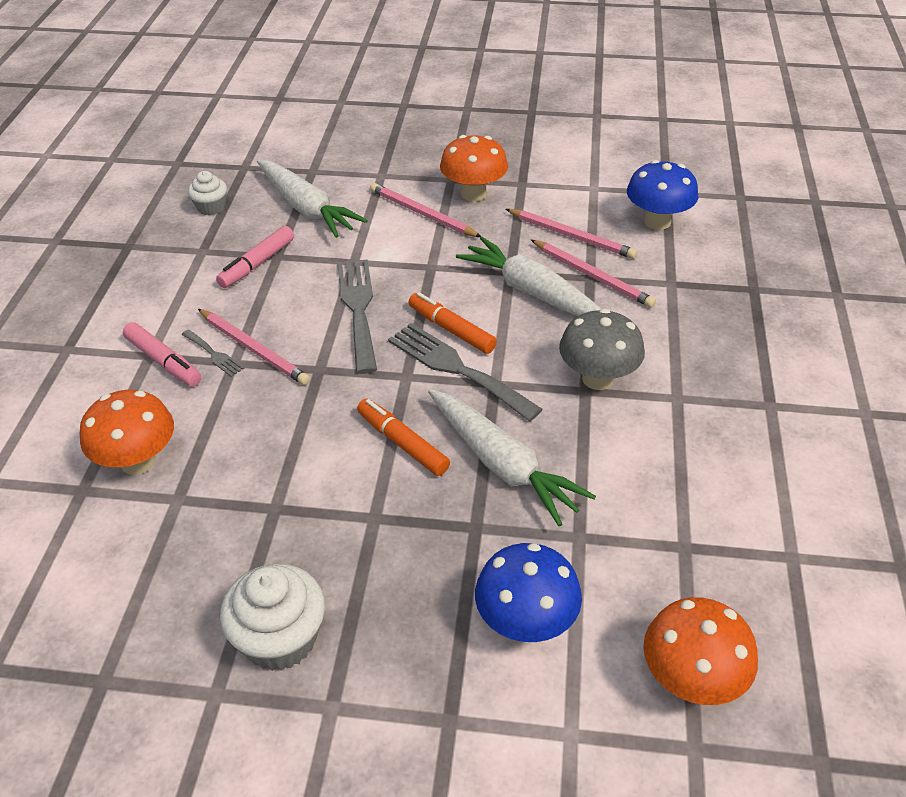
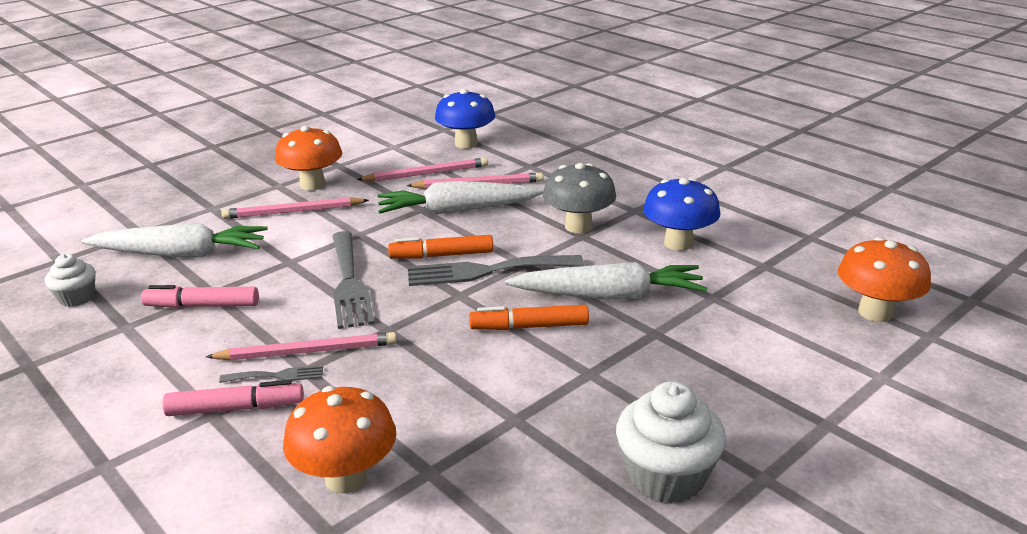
camera: 50 degrees left, 15 degrees down
pink marker [216,226,294,288] -> pink marker turned 105 degrees clockwise [141,285,259,308]
grey fork [337,259,377,374] -> grey fork turned 135 degrees counterclockwise [332,231,374,329]
blue mushroom [475,543,582,642] -> blue mushroom moved to [643,178,721,251]

